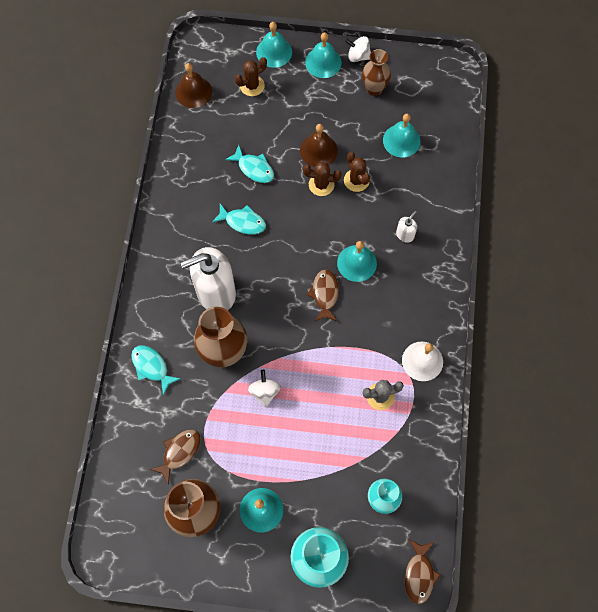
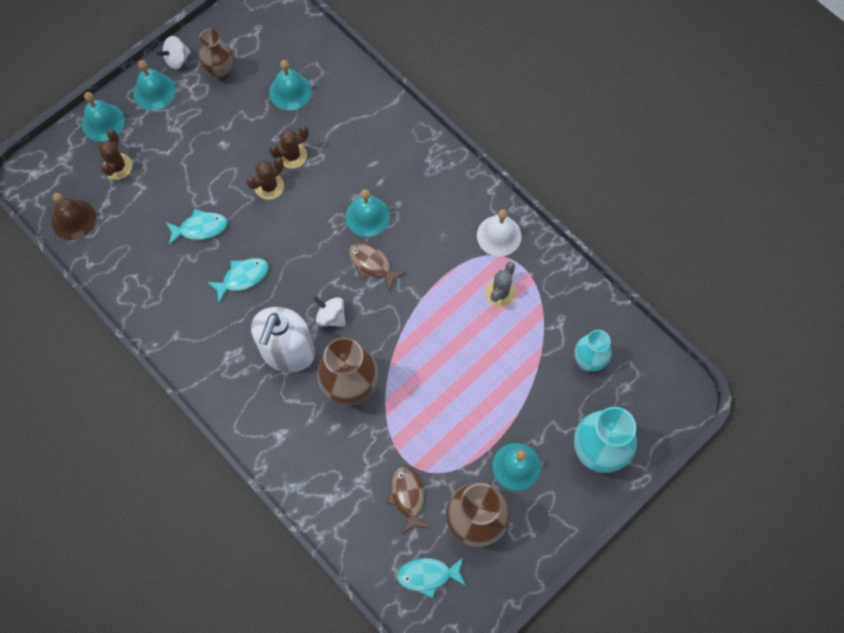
camera: 50 degrees left, 0 degrees up
turquoise fish [131,345,181,395] -> turquoise fish moved to [397,558,466,598]
white spinning top [248,370,281,407] -> white spinning top moved to [313,296,346,327]
brown bell [300,124,338,167] -> none
brown cactus [344,152,370,192] -> brown cactus turned 45 degrees counterclockwise [269,126,309,169]
white soap dispenser [396,211,417,243] -> none
brown fish [405,540,441,604] -> none

